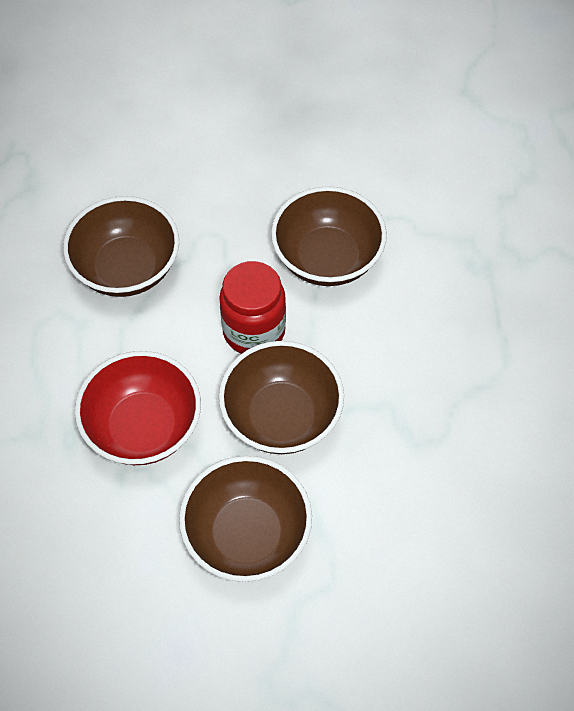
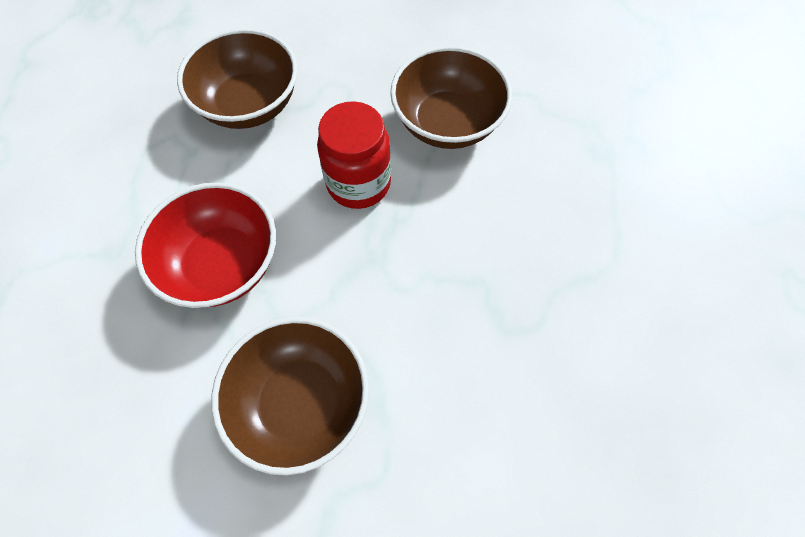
camera: 10 degrees right, 5 degrees up
brown bowl [219,341,344,454] -> none

